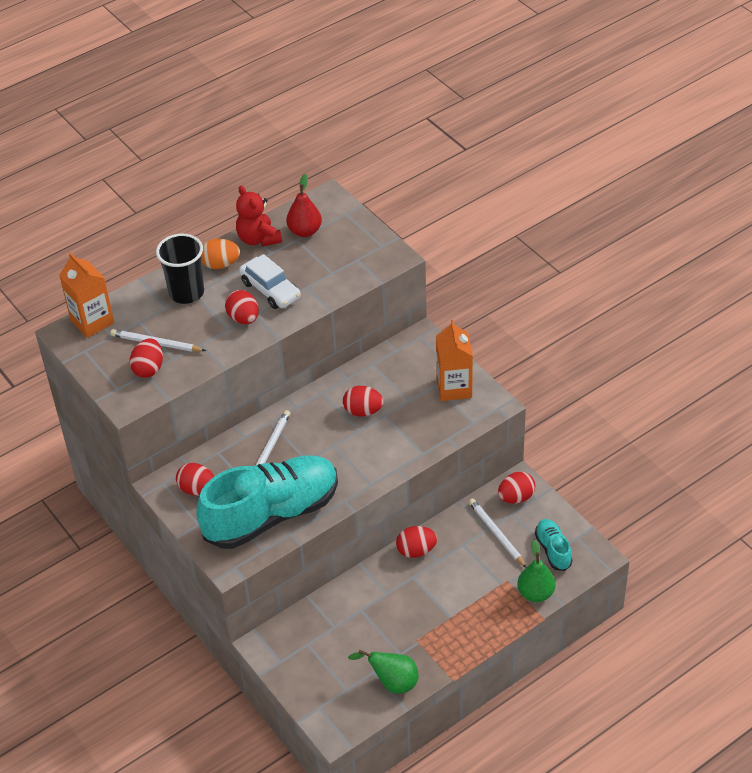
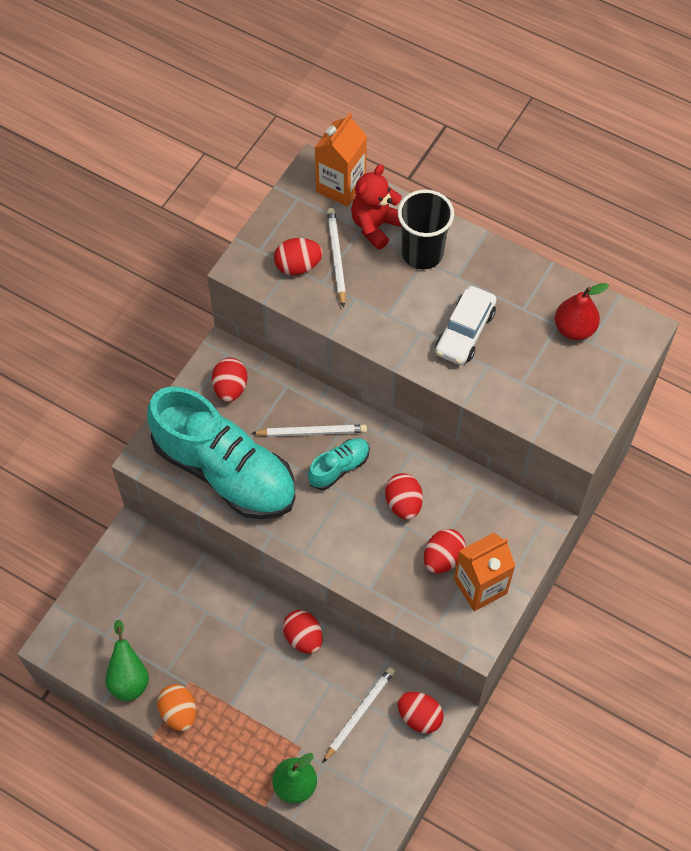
camera: 65 degrees right, 15 degrees up
orange egg [201,239,240,269] -> orange egg moved to [157,684,196,731]
red egg [225,290,259,324] -> red egg moved to [424,529,466,573]
red teddy bear [236,186,282,247] -> red teddy bear moved to [351,164,402,250]
turquoise shoe [535,519,572,571] -> turquoise shoe moved to [308,438,370,490]

